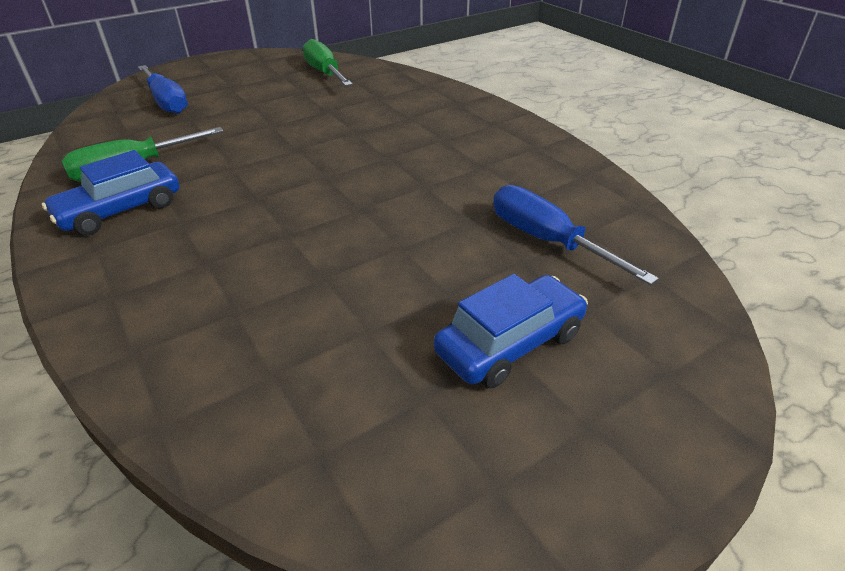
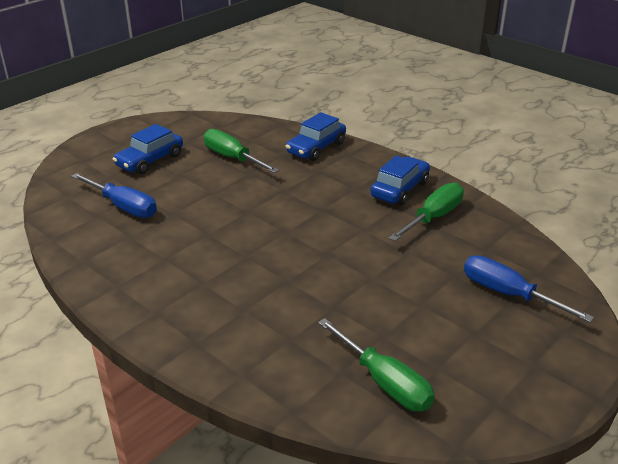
camera: 165 degrees right, 5 degrees down
none -> green screwdriver [204,129,279,173]
none -> blue car [286,112,346,161]

